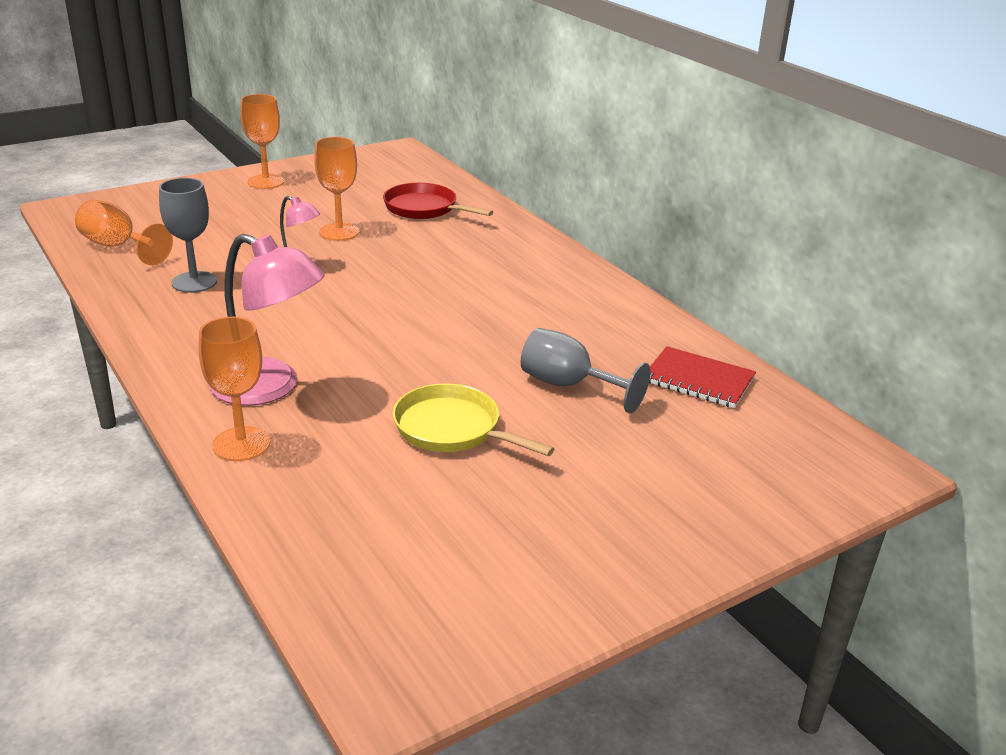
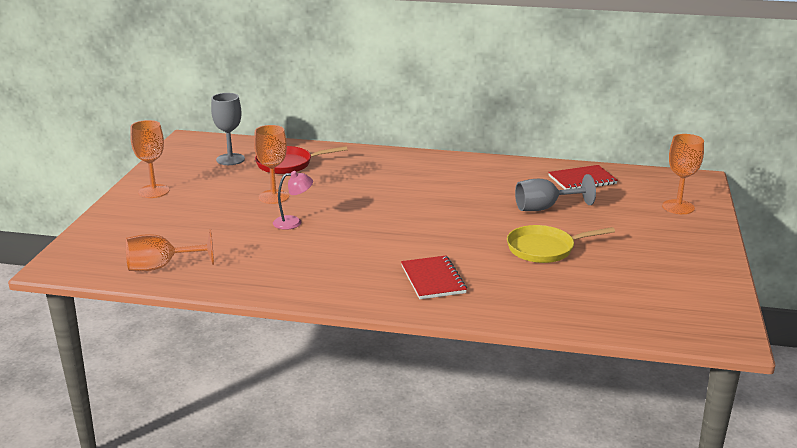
camera: 45 degrees left, 5 degrees down
grey goblet [159,178,217,293] -> grey goblet moved to [211,93,245,165]
orange goblet [198,317,270,461] -> orange goblet moved to [662,134,704,214]
pink lamp [210,234,325,406] -> red notebook [401,256,467,299]

